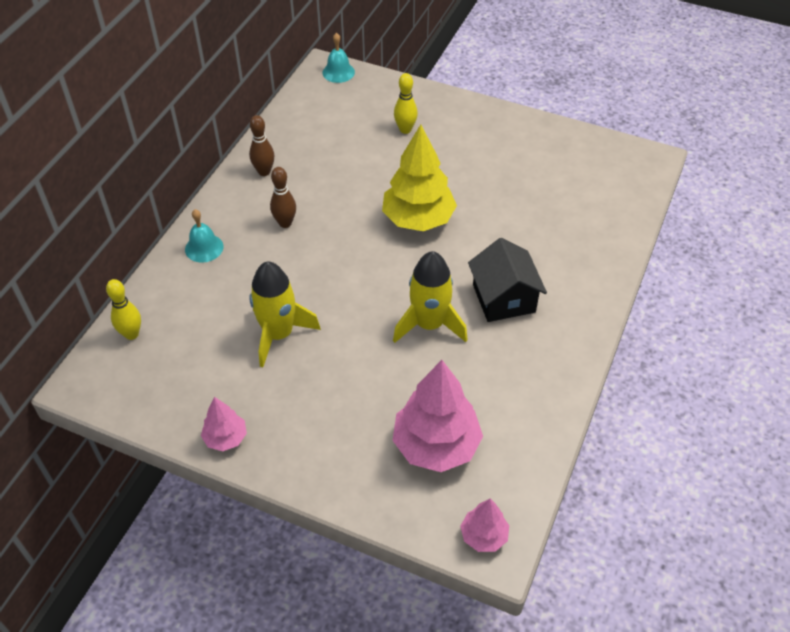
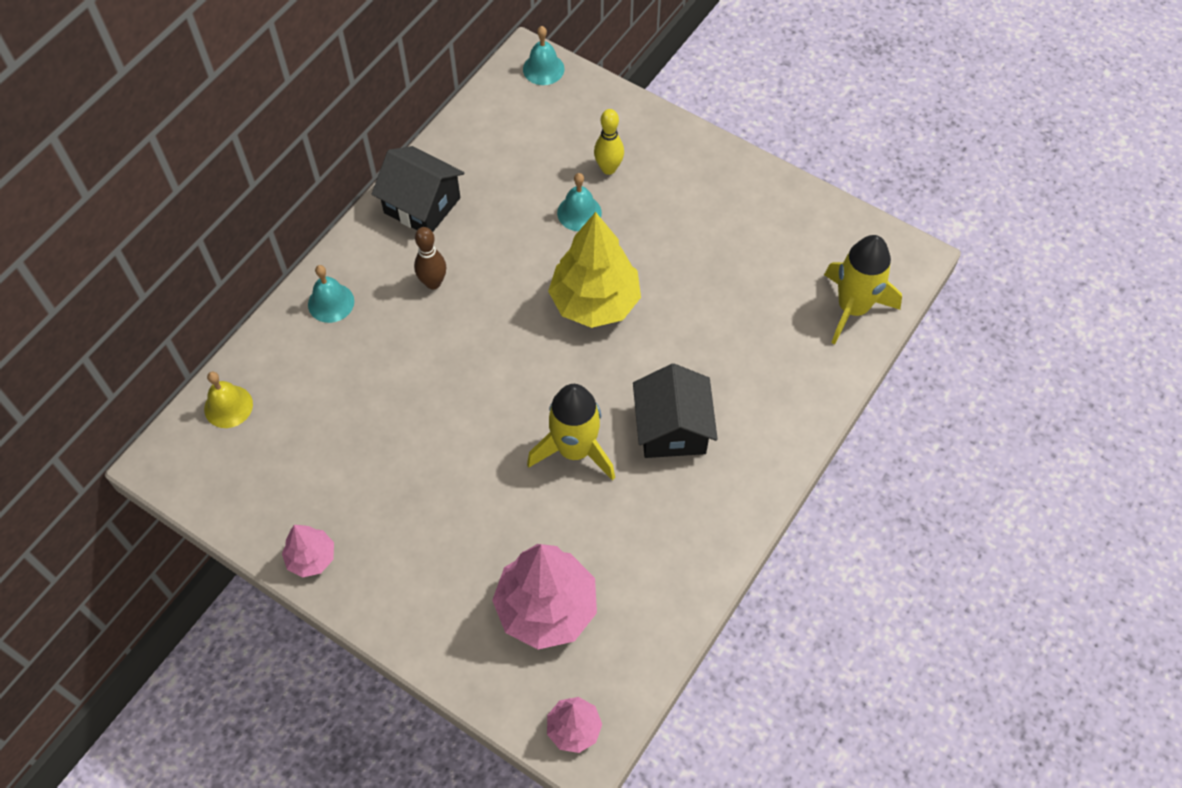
camera: 10 degrees right, 10 degrees up
yellow bowling pin [106,279,141,340] -> yellow bell [204,371,253,428]
brown bowling pin [249,115,274,176] -> black house [372,146,464,232]
yellow rocket [250,261,321,367] -> yellow rocket moved to [824,235,902,344]
none -> turquoise bell [557,173,602,231]

